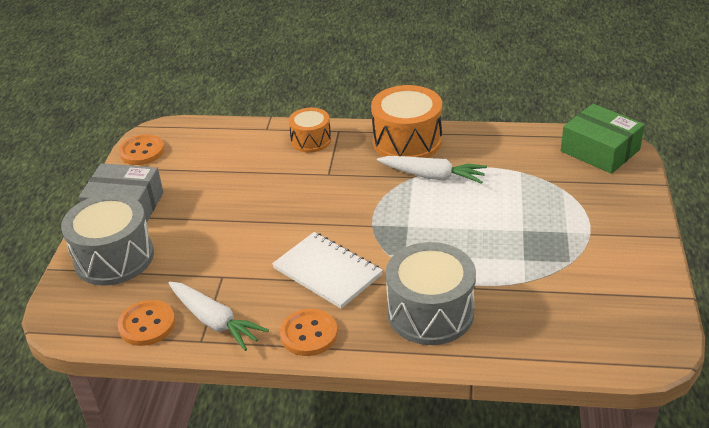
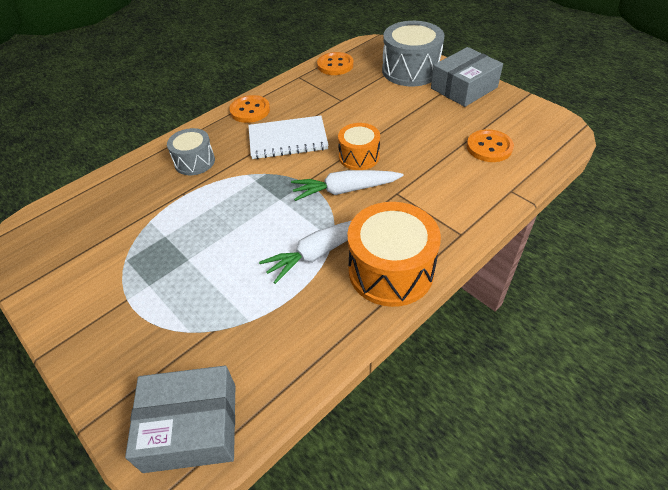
camera: 130 degrees right, 10 degrees up
orange button [119,134,165,165] -> orange button moved to [467,129,514,162]
white carrot [169,282,269,351] -> white carrot moved to [291,170,404,201]
orange drum [288,108,331,153] -> orange drum moved to [338,123,380,170]
grey drum [386,242,476,345] -> grey drum [167,128,215,175], size x0.59
green box [561,104,645,174] -> grey box [125,366,235,473]

